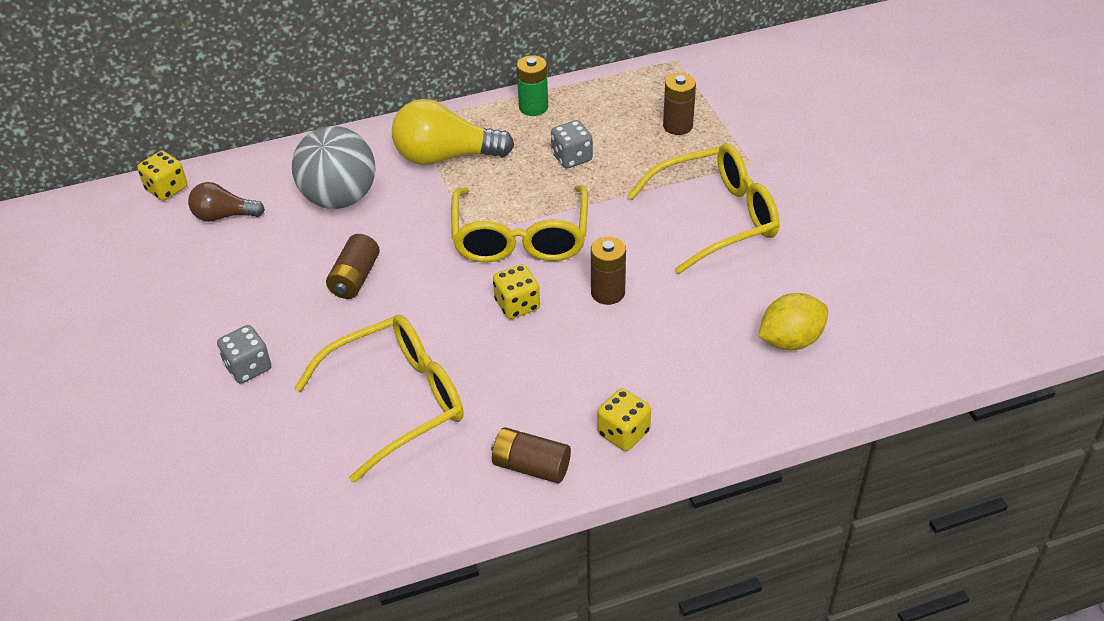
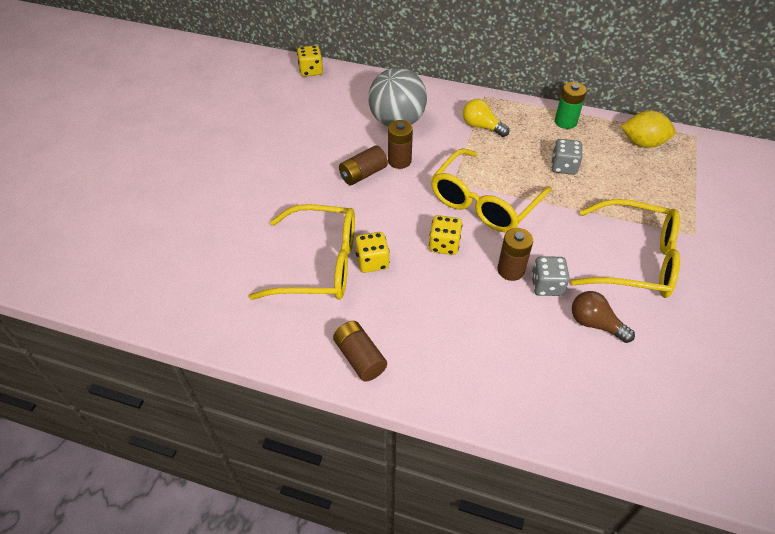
camera: 35 degrees right, 5 degrees up
brown light bulb [188,182,265,222] -> brown light bulb moved to [572,291,635,343]
grey dice [217,325,271,384] -> grey dice moved to [531,256,570,296]
yellow light bulb [392,99,514,165] -> yellow light bulb [463,99,510,137], size x0.58
yellow dice [597,388,651,451] -> yellow dice moved to [355,232,390,273]
brown battery [663,73,696,135] -> brown battery moved to [388,120,413,169]
yellow lemon [758,293,828,350] -> yellow lemon moved to [621,111,676,148]

